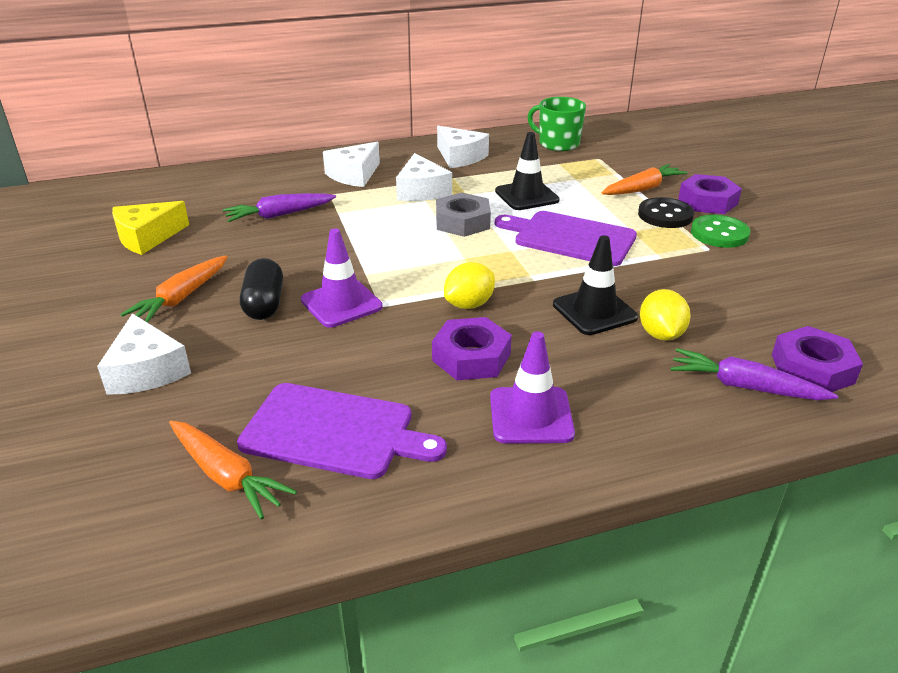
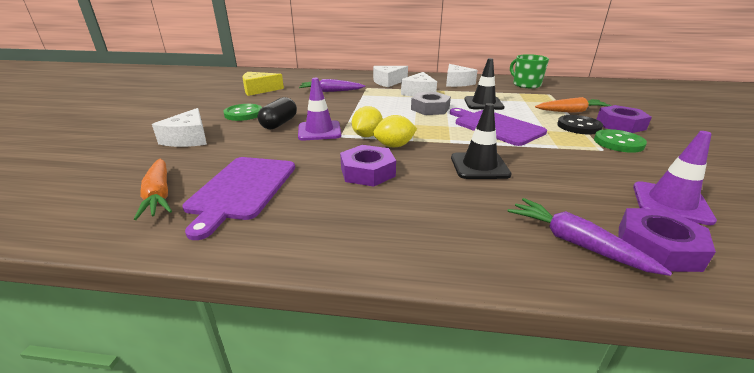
camera: 25 degrees right, 5 degrees down
orange carrot [120,255,227,323] -> green button [223,104,262,121]
purple cutting board [237,383,447,479] -> purple cutting board turned 60 degrees clockwise [182,157,295,240]
purple traffic cone [490,331,575,444] -> purple traffic cone moved to [633,131,717,225]
yellow lemon [640,289,691,341] -> yellow lemon moved to [352,106,383,137]

